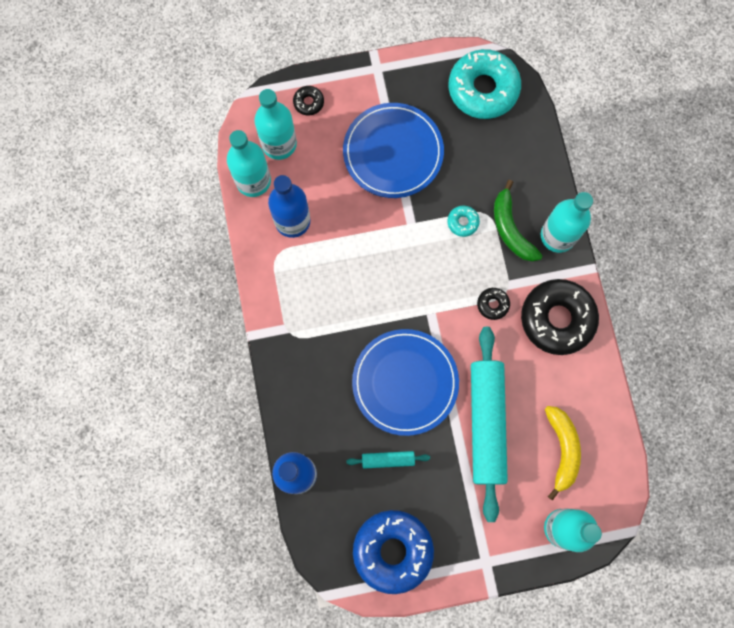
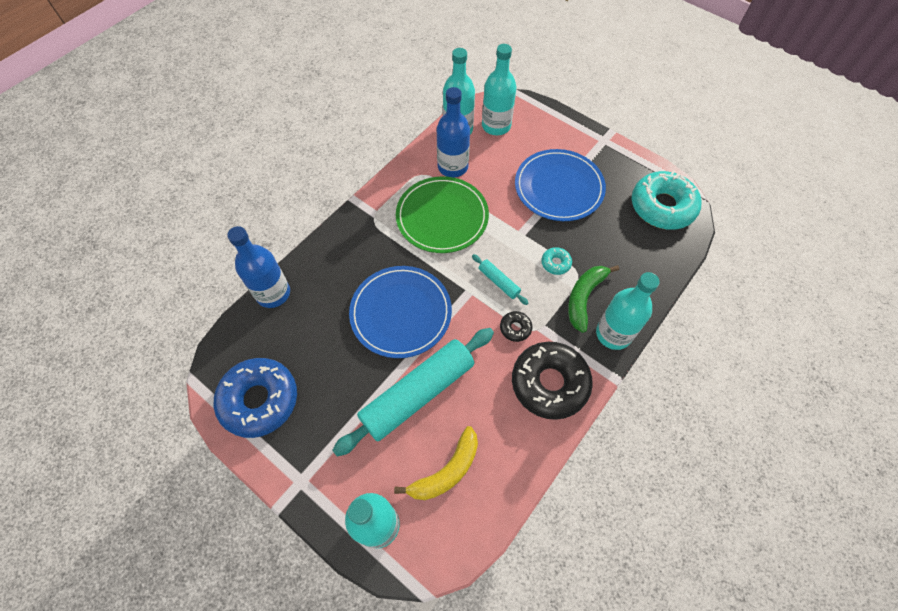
camera: 50 degrees right, 15 degrees down
black donut [293,86,324,116] -> none
turquoise rolling pin [346,451,430,469] -> turquoise rolling pin moved to [472,254,528,305]
none -> green plate [396,176,489,253]

